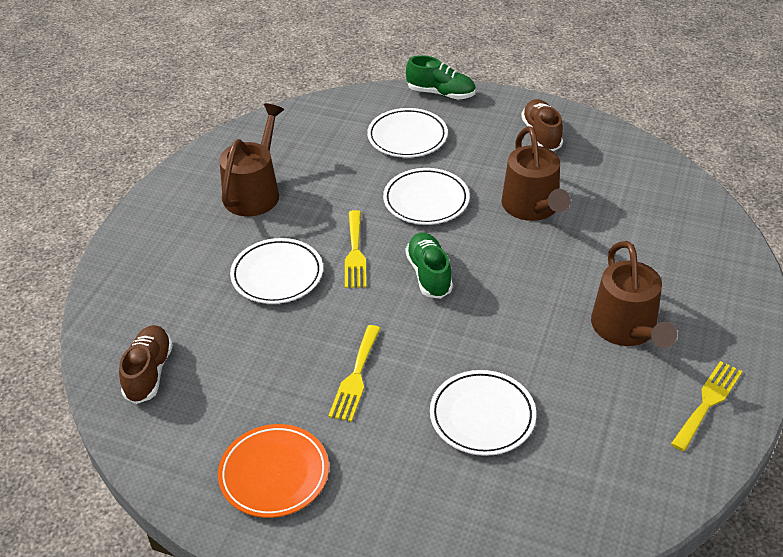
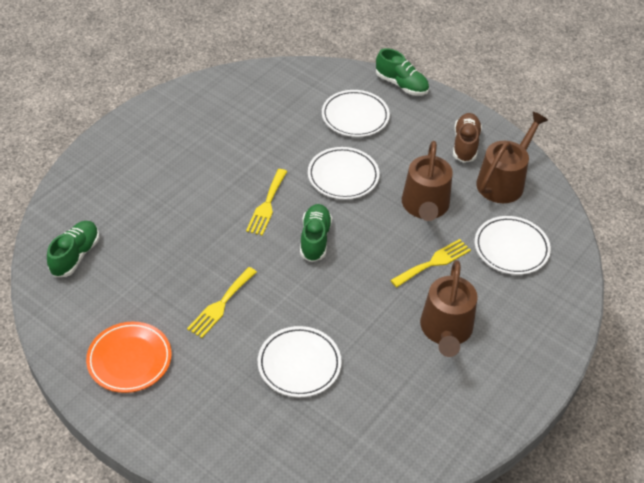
camera: 15 degrees right, 5 degrees up
brown shoe [119,325,173,404] -> green shoe [47,221,99,277]
brown watering can [219,103,284,216] -> brown watering can moved to [476,112,548,203]
white plate [230,238,323,304] -> white plate moved to [475,216,551,275]
yellow fork [671,361,742,451] -> yellow fork moved to [390,239,471,288]

